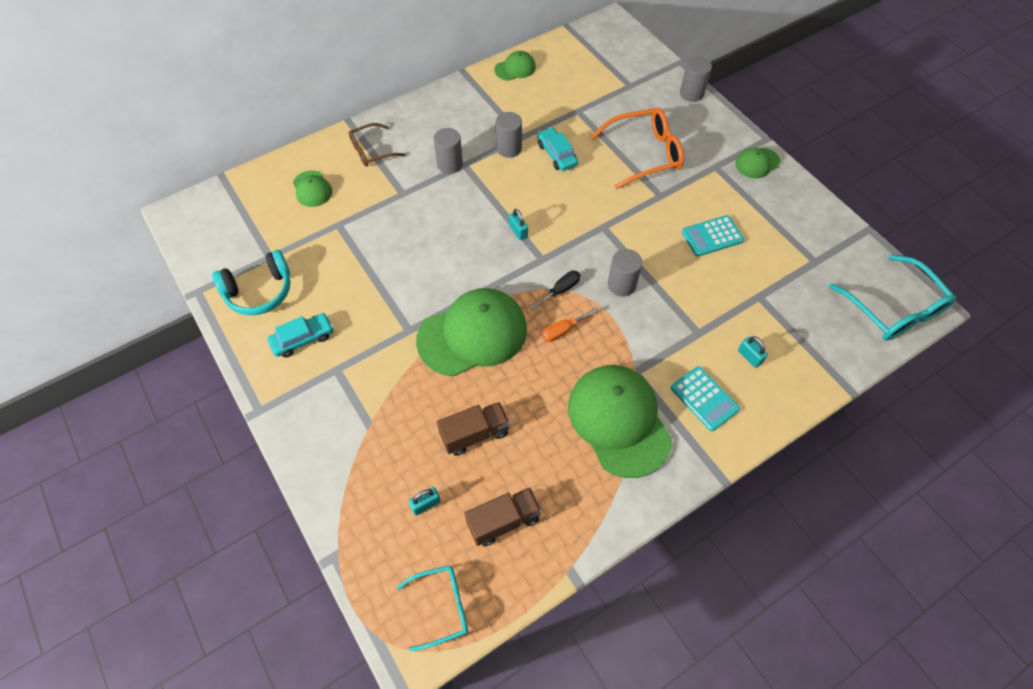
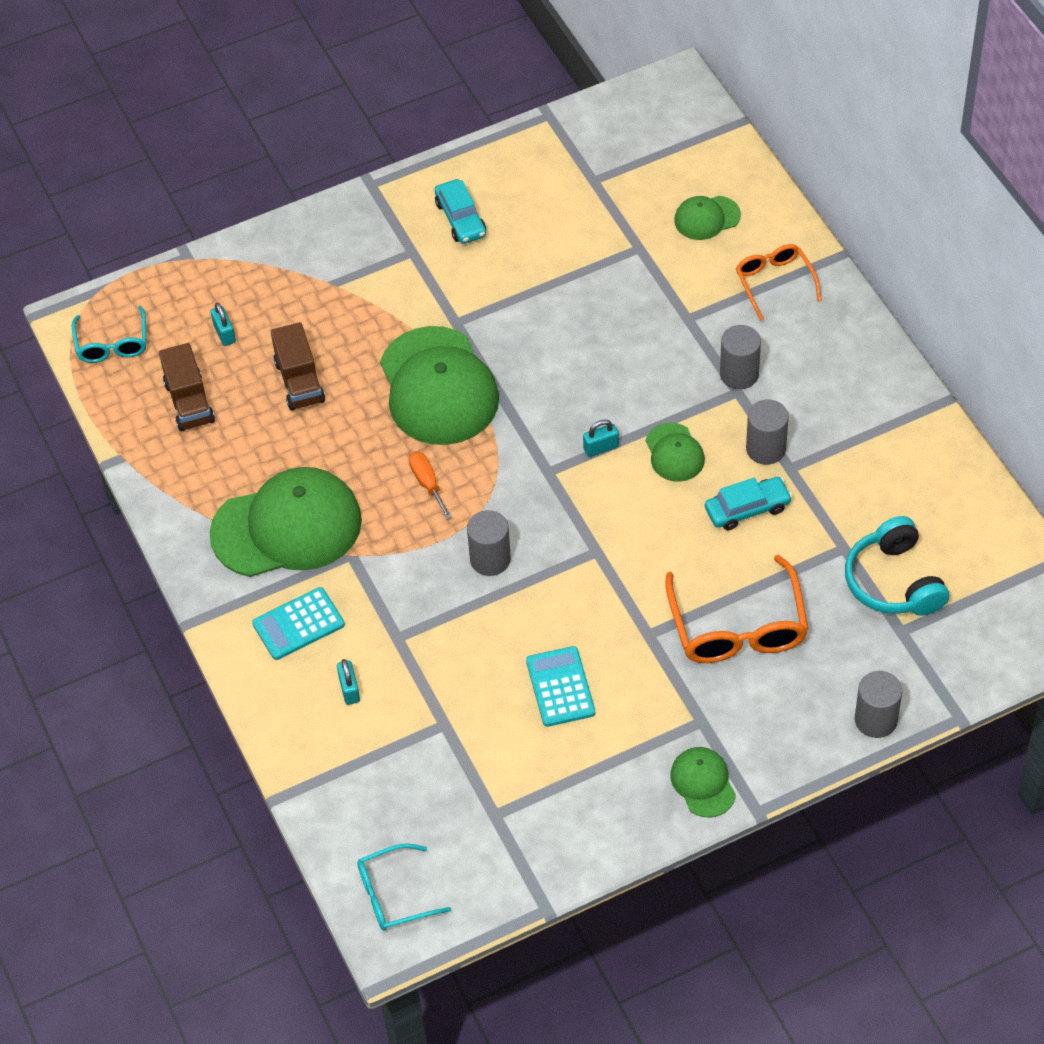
camera: 100 degrees right, 5 degrees down
turquoise headphones [213,250,290,315] -> turquoise headphones moved to [845,516,949,616]
brown glasses [349,123,405,167] -> orange glasses [736,244,822,321]
green cap [494,51,536,81] -> green cap moved to [645,423,705,482]
black screwdriver [531,271,580,310] -> none
turquoise padlock [738,336,768,368] -> turquoise padlock turned 75 degrees counterclockwise [337,659,360,705]
turquoise glasses [829,255,956,341] -> turquoise glasses [357,843,451,931], size x0.61

